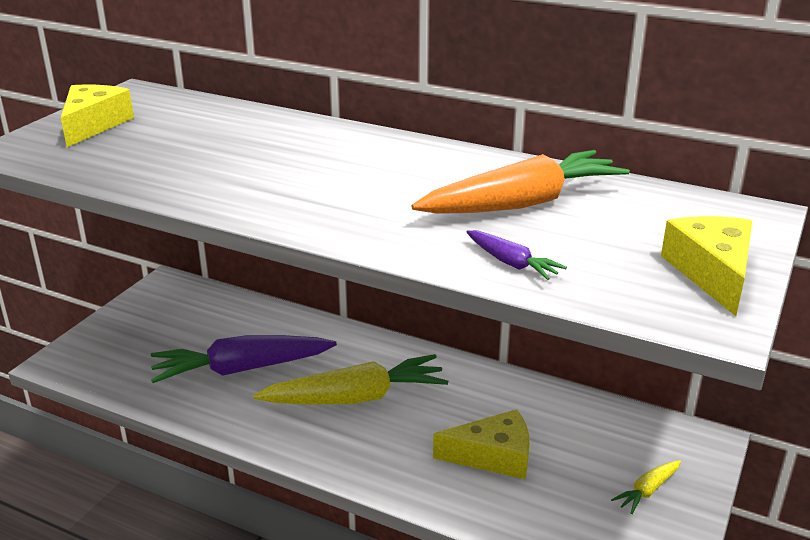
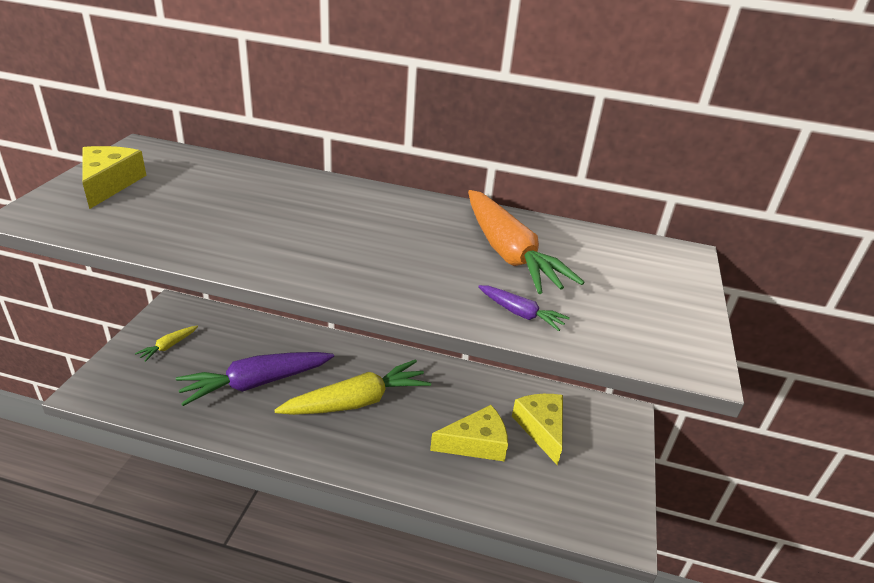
camera: 15 degrees left, 5 degrees up
orange carrot [411,150,630,214] -> orange carrot turned 105 degrees clockwise [468,190,585,294]
yellow carrot [611,460,681,514] -> yellow carrot moved to [135,326,198,362]
yellow cheese [661,216,752,316] -> yellow cheese moved to [512,394,563,466]

